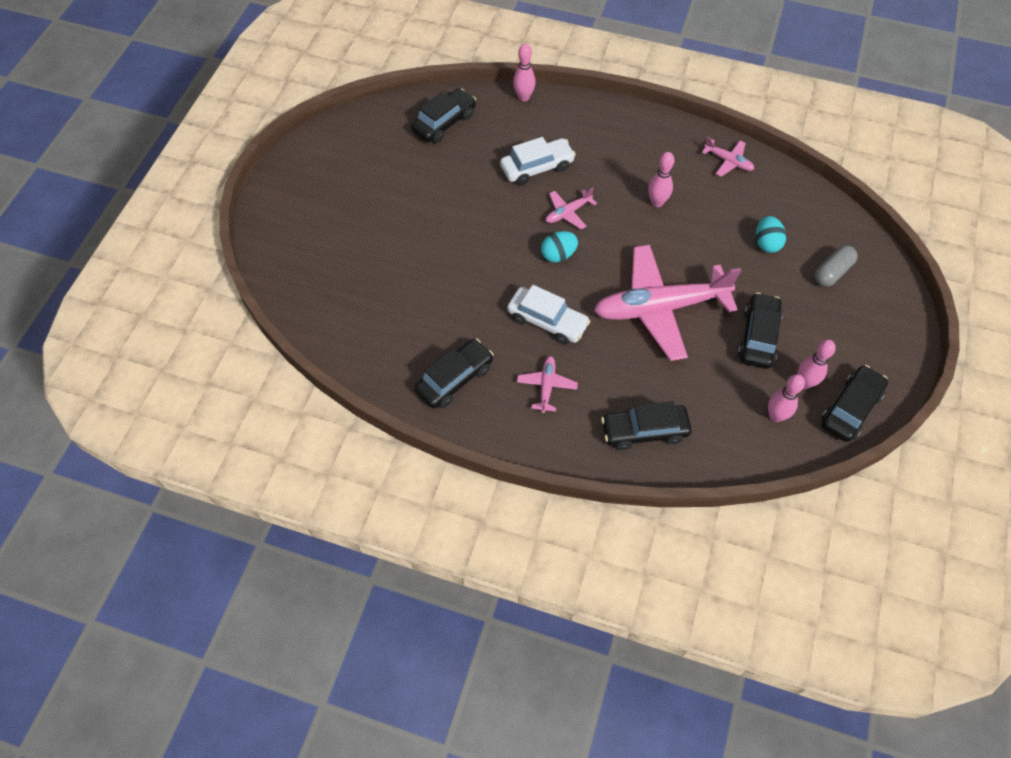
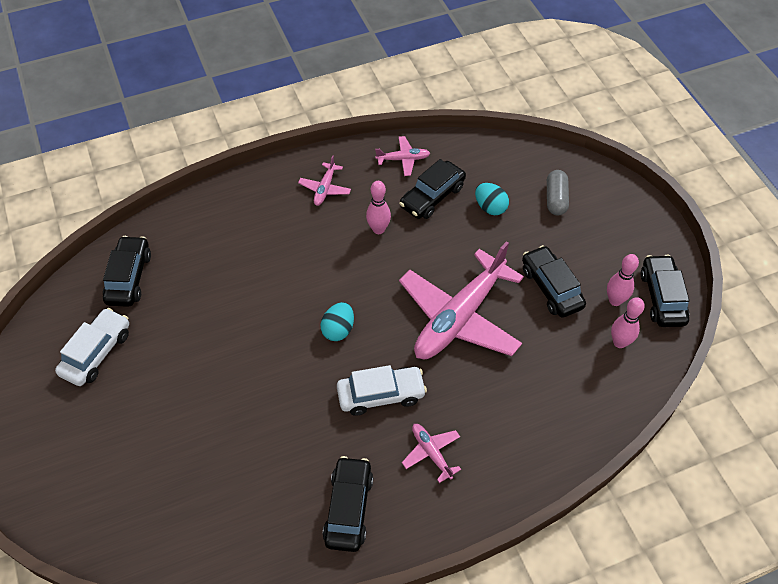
camera: 40 degrees left, 5 degrees down
white car [500,137,576,185] -> white car moved to [55,308,129,386]
pink bowling pin [513,44,536,102] -> none
pink plane [546,188,597,229] -> pink plane moved to [298,155,351,206]
black car [601,401,692,450] -> black car moved to [399,159,466,219]

